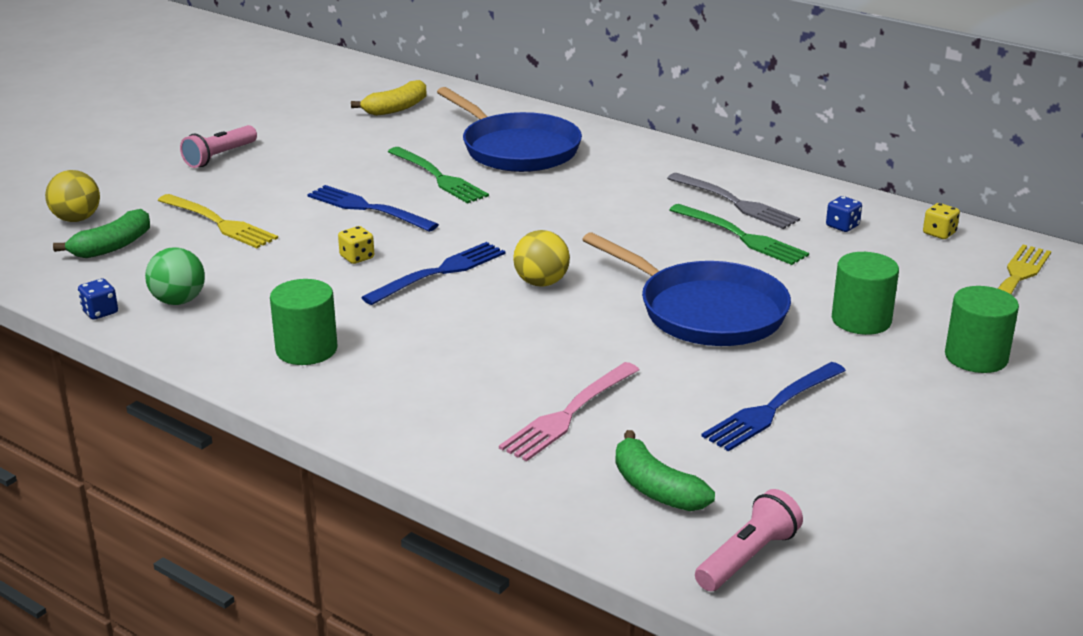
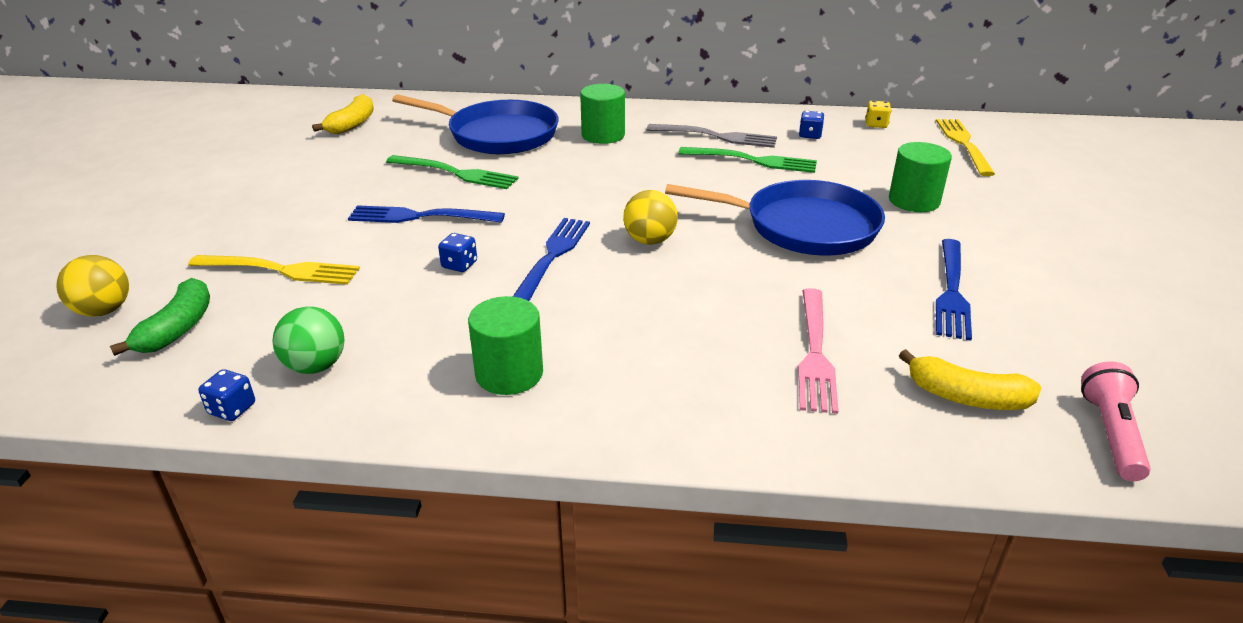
camera: 30 degrees left, 5 degrees up
pink flashlight [180,125,257,168] -> none
yellow dice [338,226,374,264] -> blue dice [438,233,477,272]
green banana [615,430,715,511] -> yellow banana [899,349,1041,410]
green cylinder [945,286,1019,373] -> green cylinder moved to [580,84,625,144]

